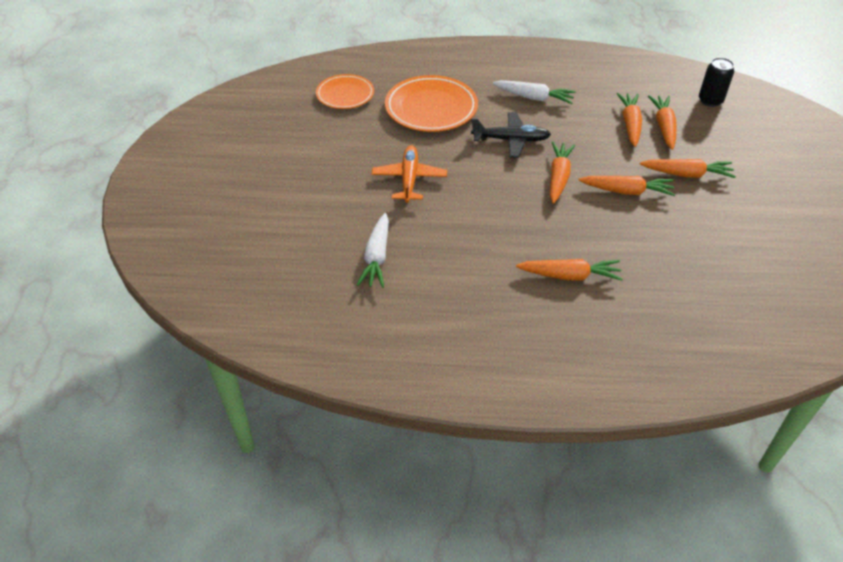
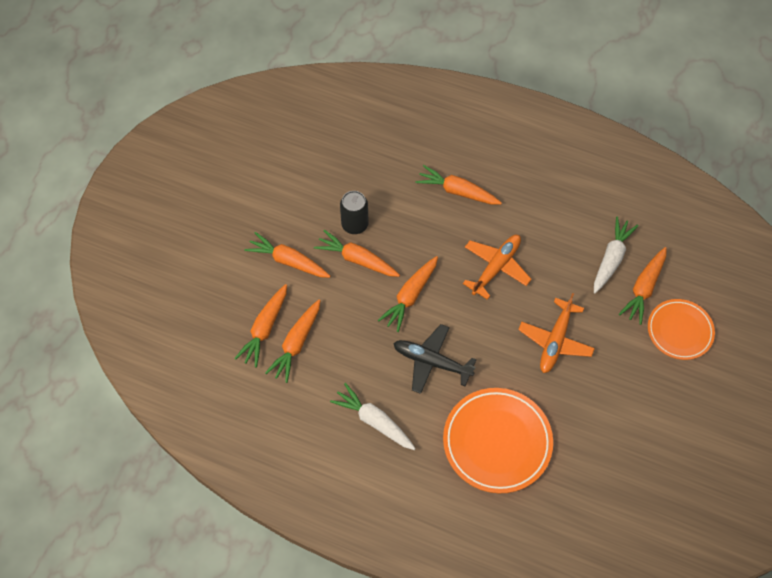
camera: 160 degrees left, 15 degrees up
orange plate [316,74,374,109] -> orange plate moved to [648,299,715,360]
black can [699,57,734,107] -> black can moved to [340,191,369,234]
none -> orange plane [463,235,532,300]
none -> orange carrot [619,247,667,325]

